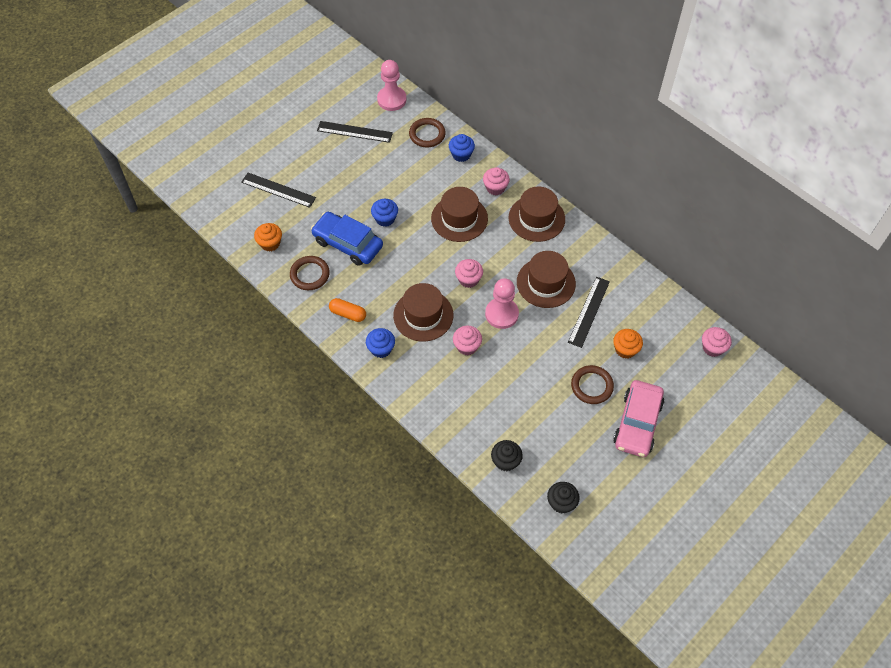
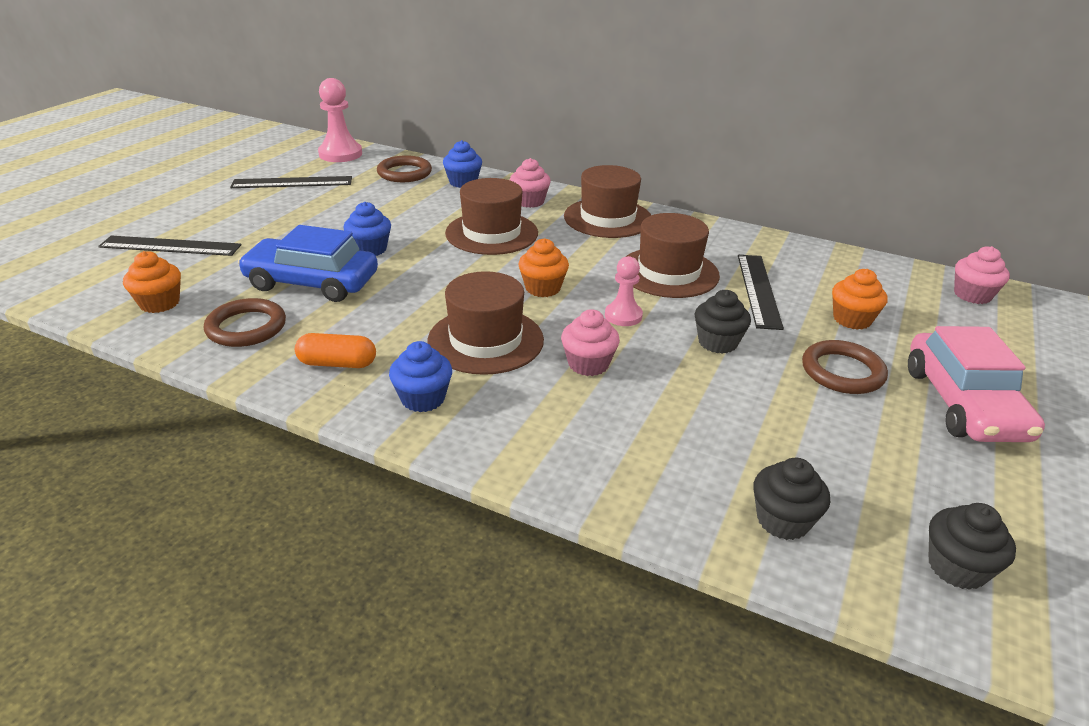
camera: 20 degrees left, 25 degrees down
pink cupcake [455,259,483,288] -> orange cupcake [518,238,569,297]
pink pawn [485,278,519,329] -> pink pawn [605,256,643,326], size x0.62
none -> black cupcake [695,290,751,353]

